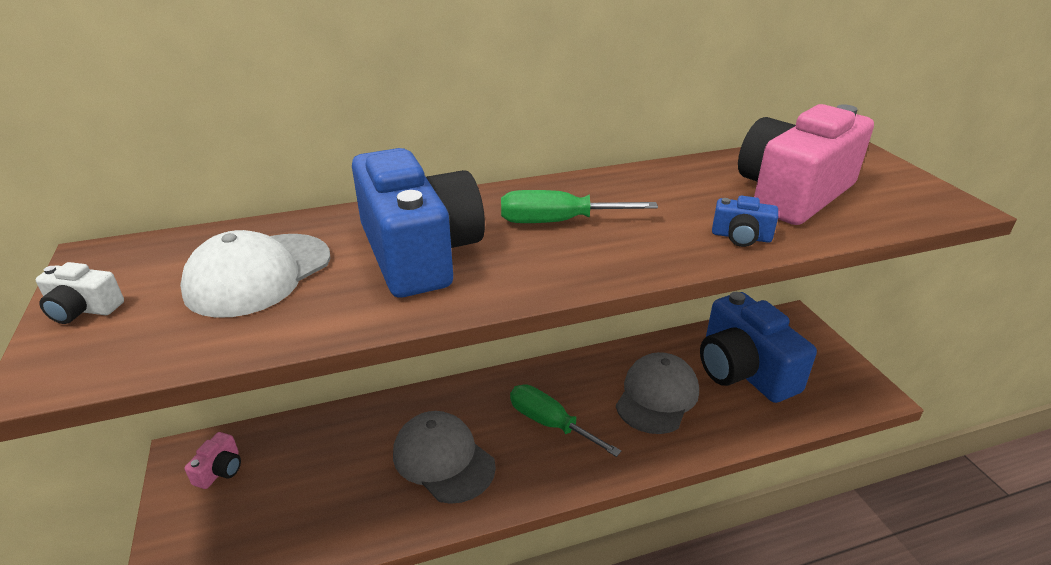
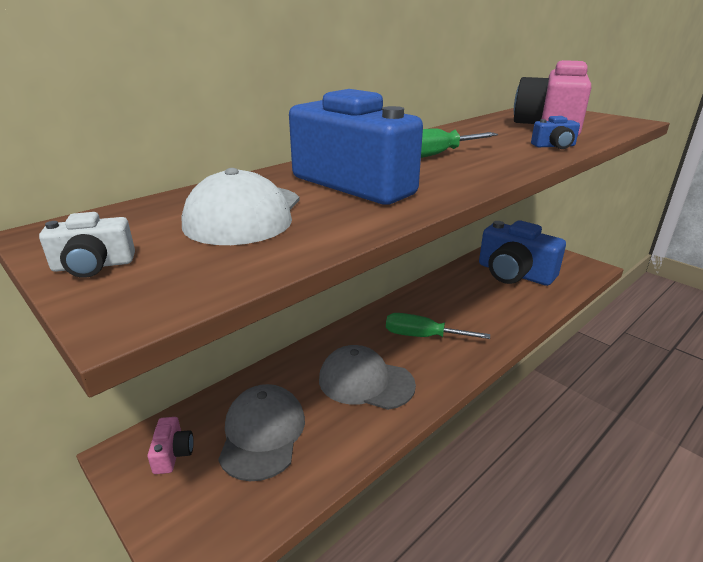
camera: 25 degrees left, 5 degrees down
grey cap [616,352,699,434] -> grey cap moved to [218,384,305,481]

